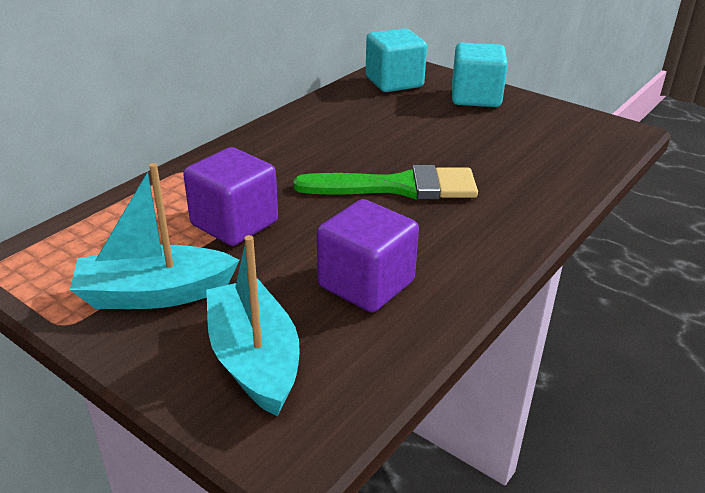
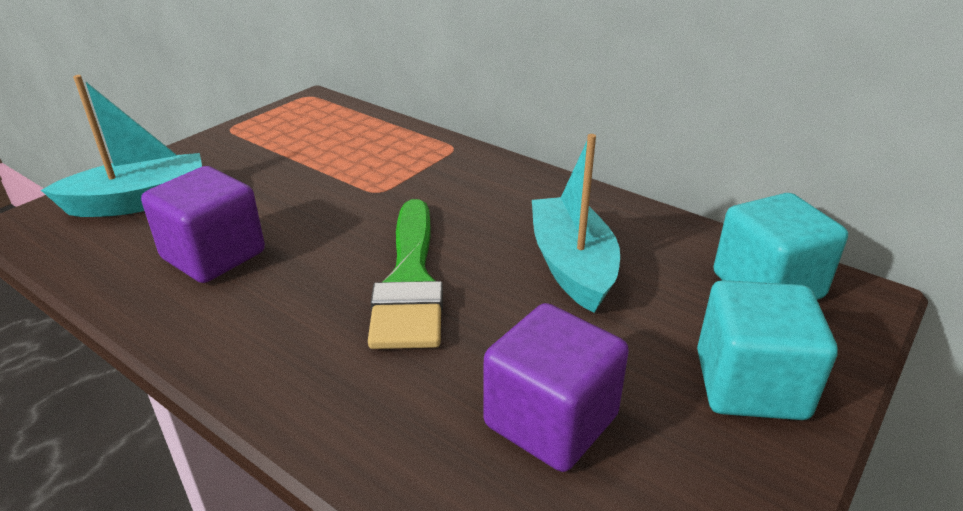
camera: 90 degrees right, 0 degrees up
turquoise boat [70,163,240,309] -> turquoise boat moved to [532,134,620,313]
purple cube [183,147,278,246] -> purple cube moved to [483,303,629,472]

